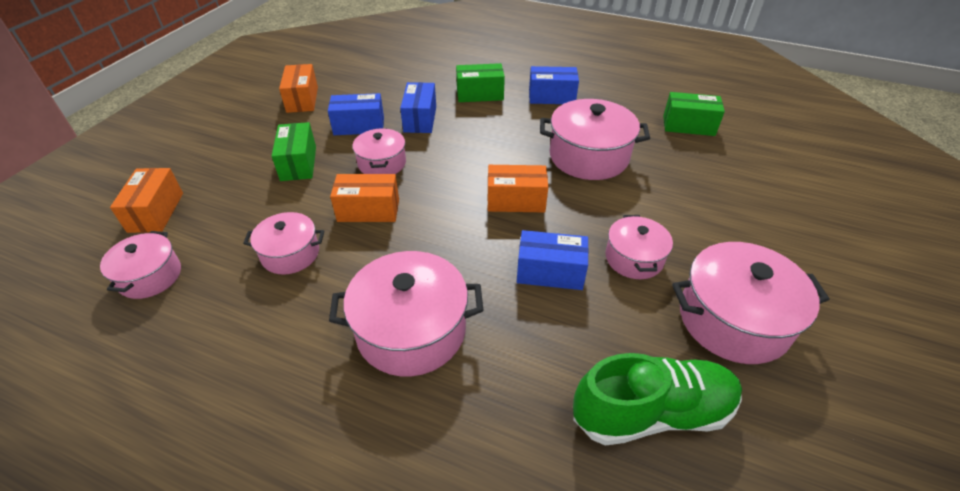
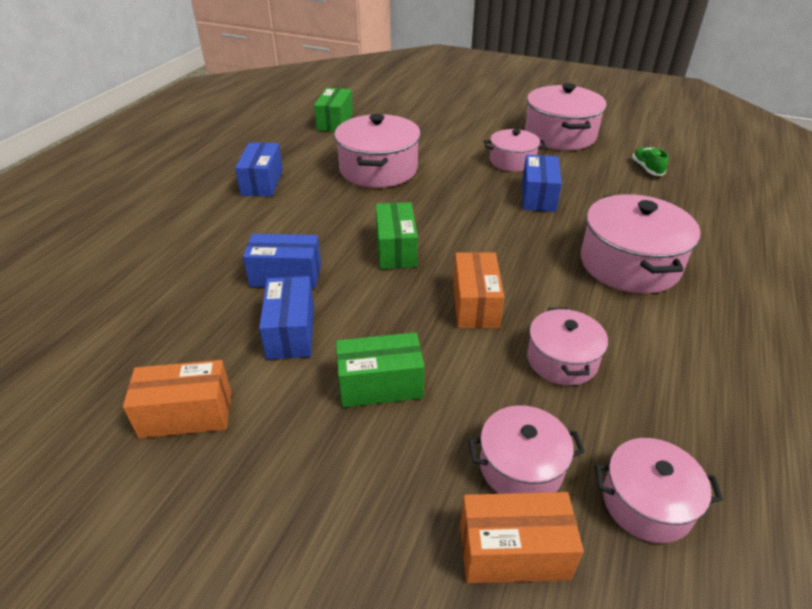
camera: 90 degrees left, 5 degrees down
pink pot [352,128,406,174] -> pink pot moved to [468,406,585,494]
green box [456,63,505,102] -> green box moved to [375,202,418,269]
orange box [488,165,548,212] -> none
green shoe [573,353,742,446] -> green shoe [632,147,668,176], size x0.45

